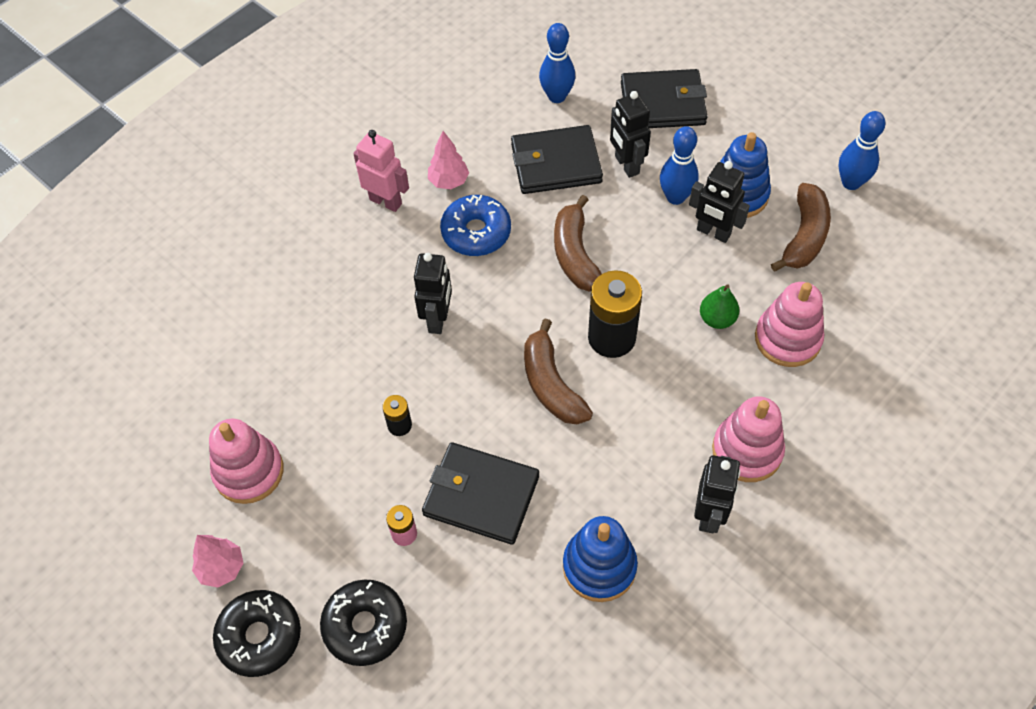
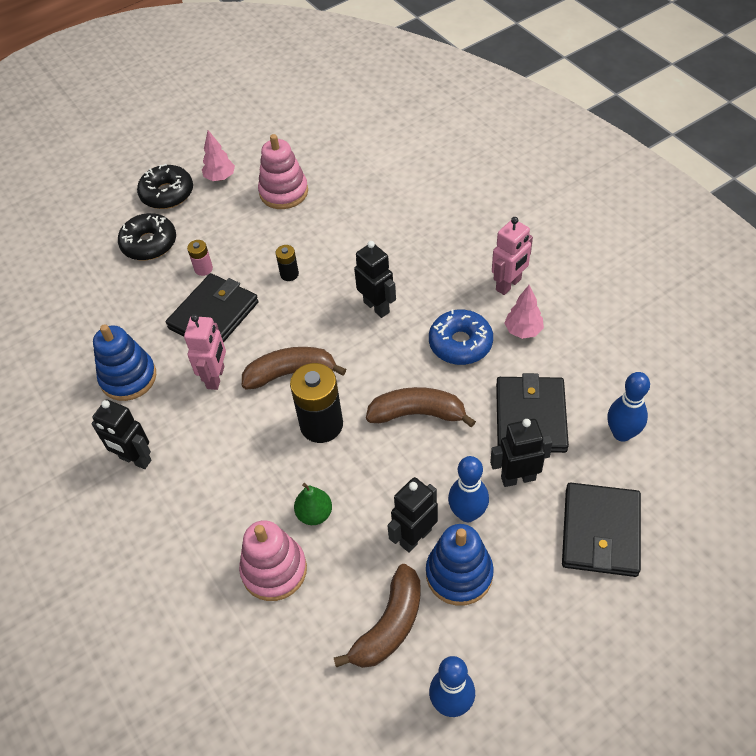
camera: 105 degrees right, 5 degrees down
black robot [414,253,452,334] -> black robot turned 150 degrees counterclockwise [354,241,396,318]
pink stacking toy [712,396,785,482] -> none
brown banana [771,183,831,272] -> brown banana turned 90 degrees counterclockwise [334,564,420,668]
none -> pink robot [184,314,226,390]

